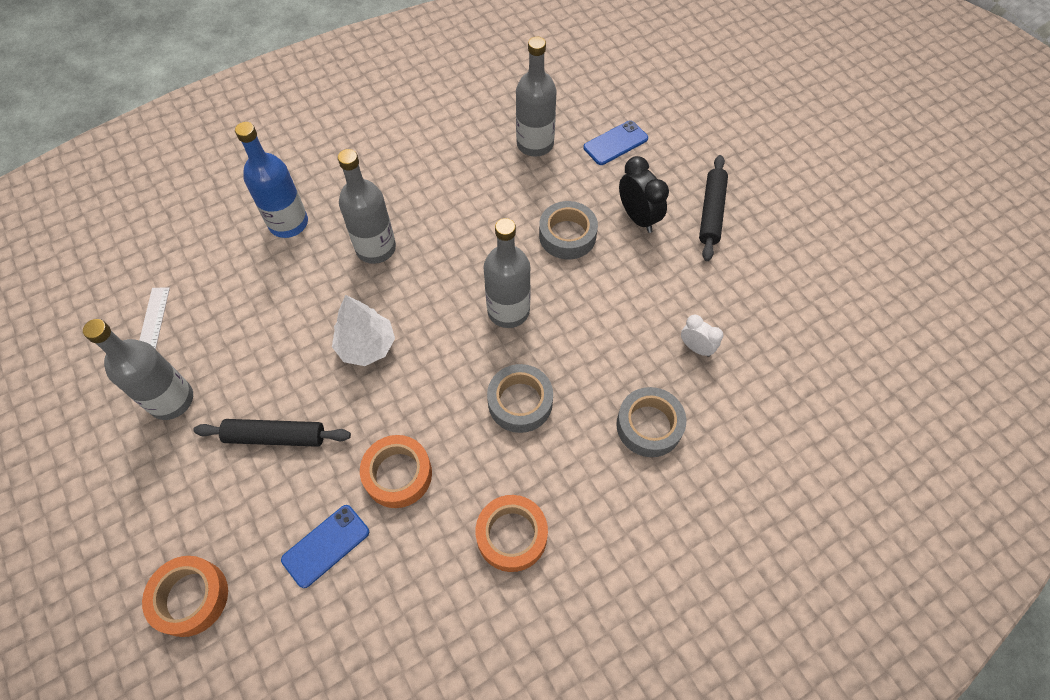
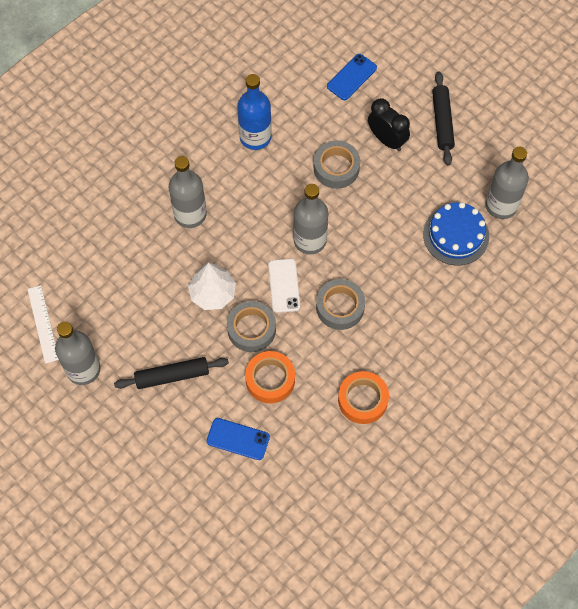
camera: 15 degrees left, 5 degrees up
orange tape [142,556,228,637] -> none
blue bottle [235,122,308,238] -> blue bottle moved to [237,74,272,150]
blue phone [281,505,369,588] -> blue phone turned 75 degrees clockwise [207,418,270,460]
grey bottle [516,37,557,157] -> grey bottle moved to [486,147,529,219]
grey tape [616,387,686,457] -> grey tape moved to [227,301,276,352]
white clock [681,315,723,357] -> blue cake [423,202,489,266]
none -> white phone [268,259,300,313]

